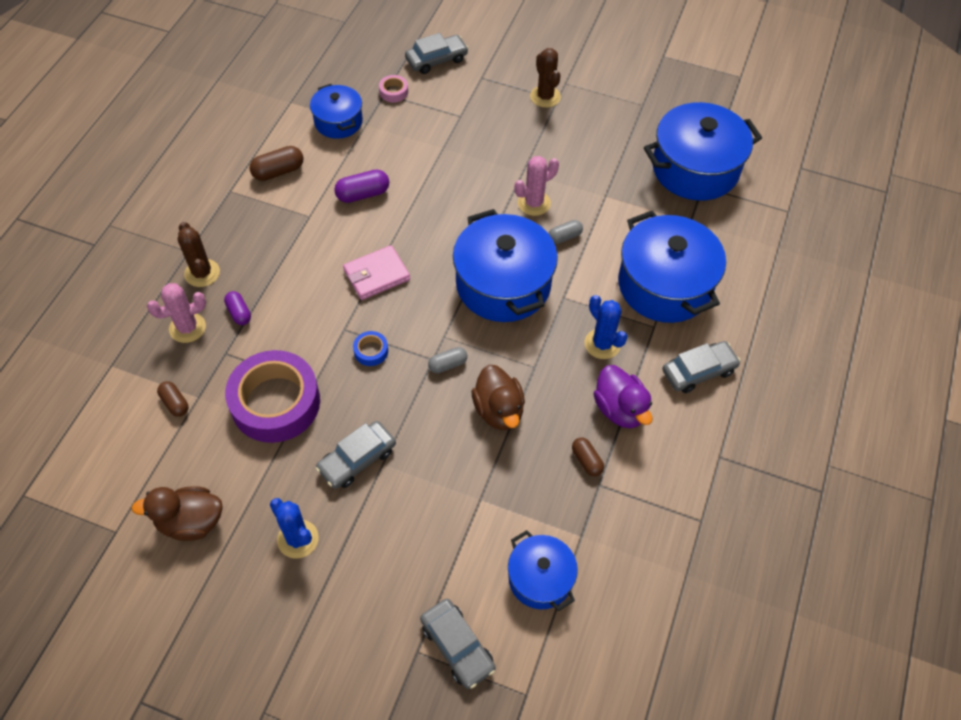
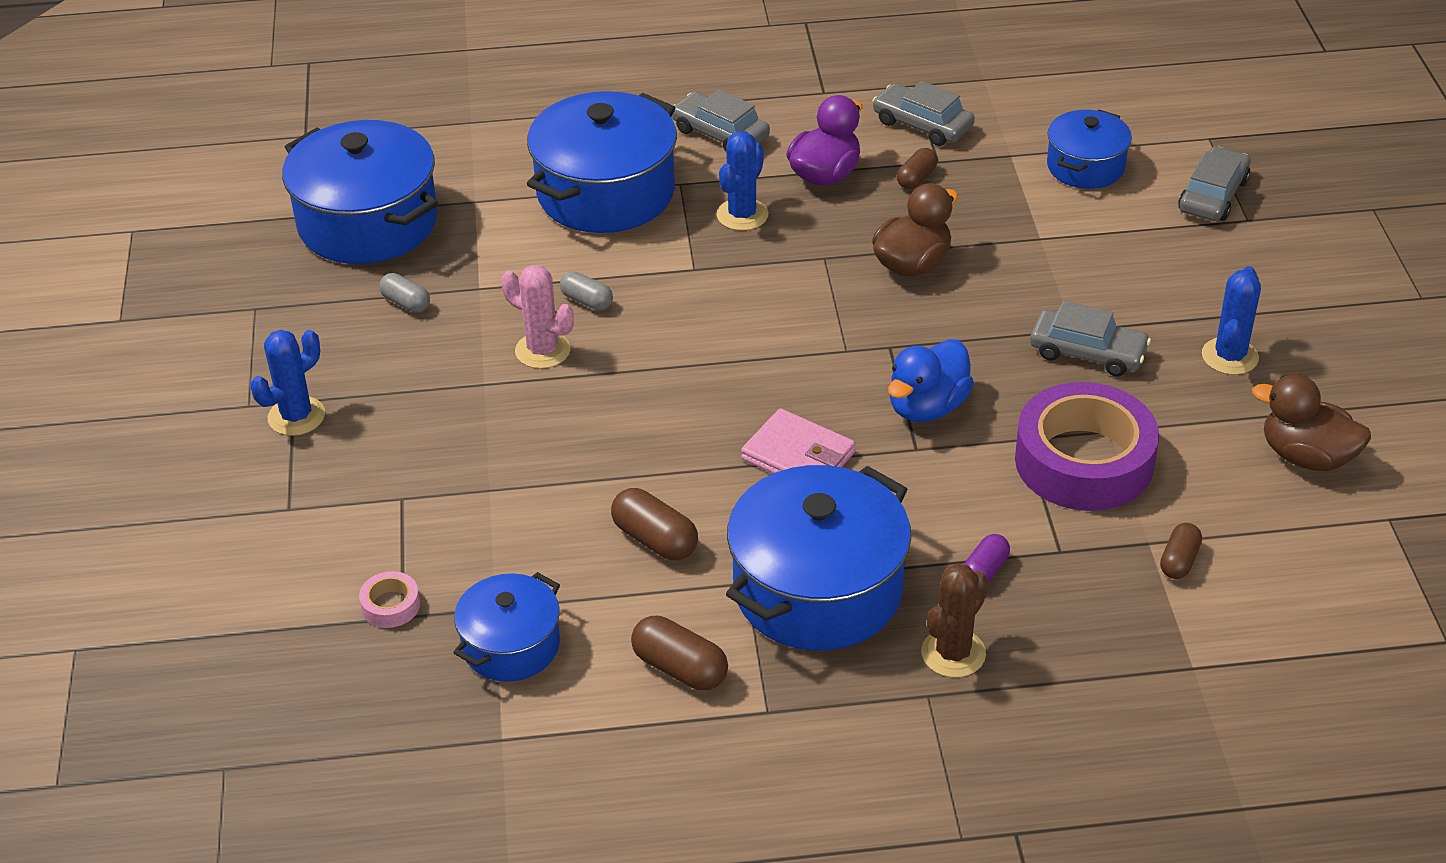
camera: 115 degrees left, 15 degrees down
brown duck [131,486,223,541] -> brown duck turned 150 degrees clockwise [1252,374,1371,471]
pink cactus [147,283,206,343] -> none
purple capsule [334,170,389,203] -> brown capsule [611,488,698,561]
blue tape [353,331,388,366] -> blue duck [888,339,974,422]
grey car [405,33,468,74] -> grey car moved to [872,81,975,146]
grey capsule [428,347,467,373] -> grey capsule moved to [379,273,430,313]
blue pot [453,209,558,322] -> blue pot moved to [726,465,911,650]
brown cactus [530,48,561,108] -> blue cactus [250,330,325,436]

